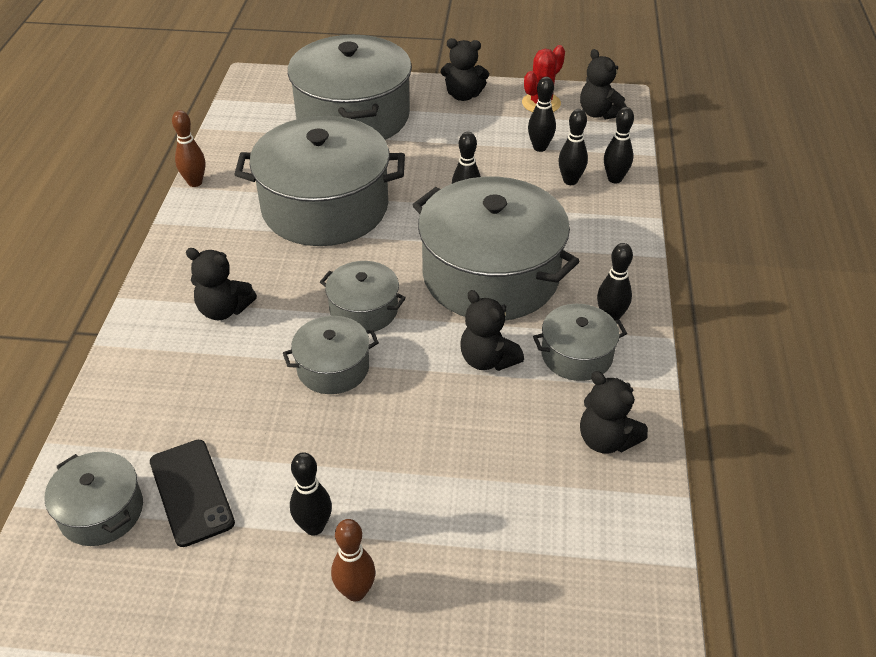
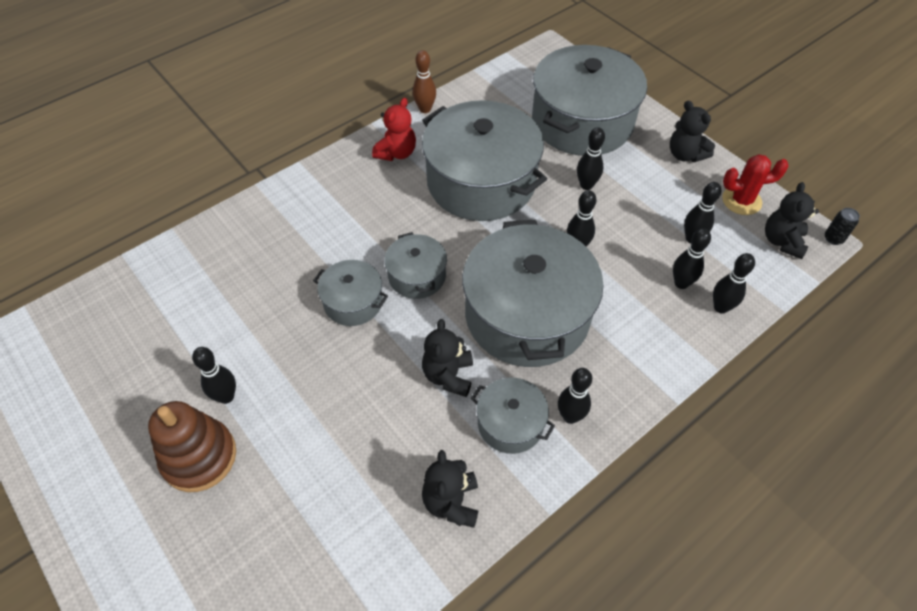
camera: 45 degrees right, 10 degrees up
grey pot [45,452,143,546] -> none
black phone [150,440,235,547] -> none
black teddy bear [186,248,257,320] -> none
brown bowling pin [331,519,375,601] -> brown stacking toy [148,401,236,492]
none -> red teddy bear [372,98,416,161]
none -> black bowling pin [577,127,605,190]
none -> black can [825,208,860,245]

